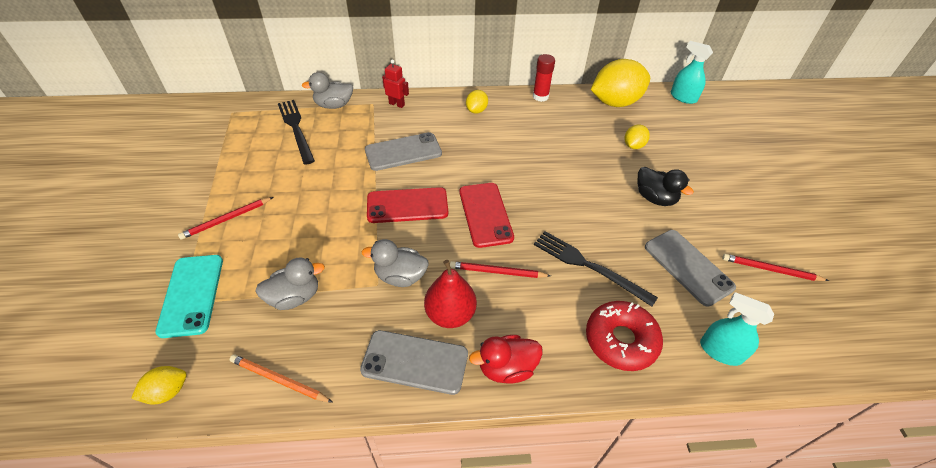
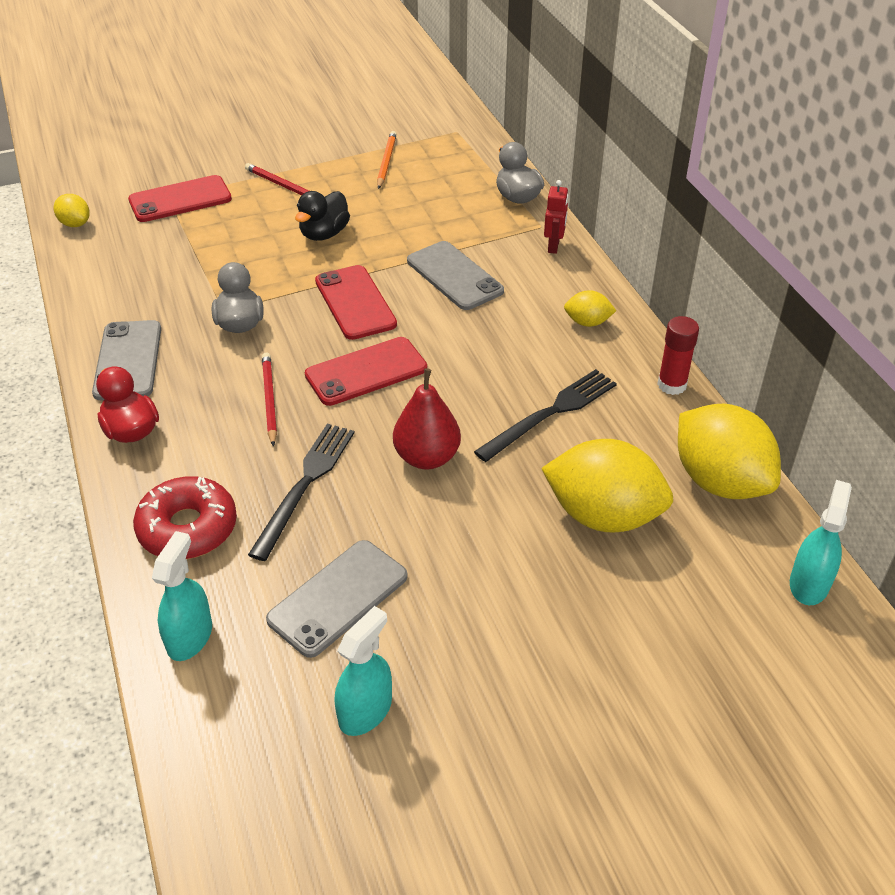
camera: 75 degrees right, 5 degrees down
turquoise phone [155,255,223,338] -> red phone [128,175,232,222]
orange pencil [230,354,333,403] -> orange pencil moved to [377,131,397,189]
grey duck [255,257,325,310] -> none
black fork [278,100,315,165] -> black fork moved to [474,369,617,462]
red pear [424,260,477,328] -> red pear moved to [393,368,461,469]
yellow lemon [625,125,650,149] -> yellow lemon [541,439,673,532], size x2.12
black duck [637,167,694,206] -> black duck moved to [295,191,350,241]
red pencil [722,254,829,281] -> turquoise spray bottle [334,606,392,736]

